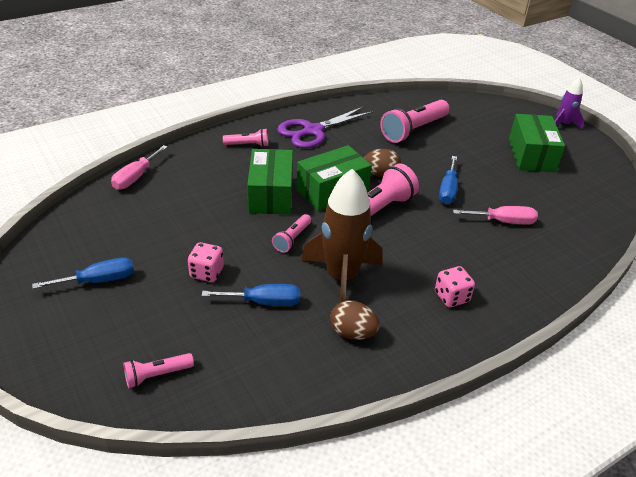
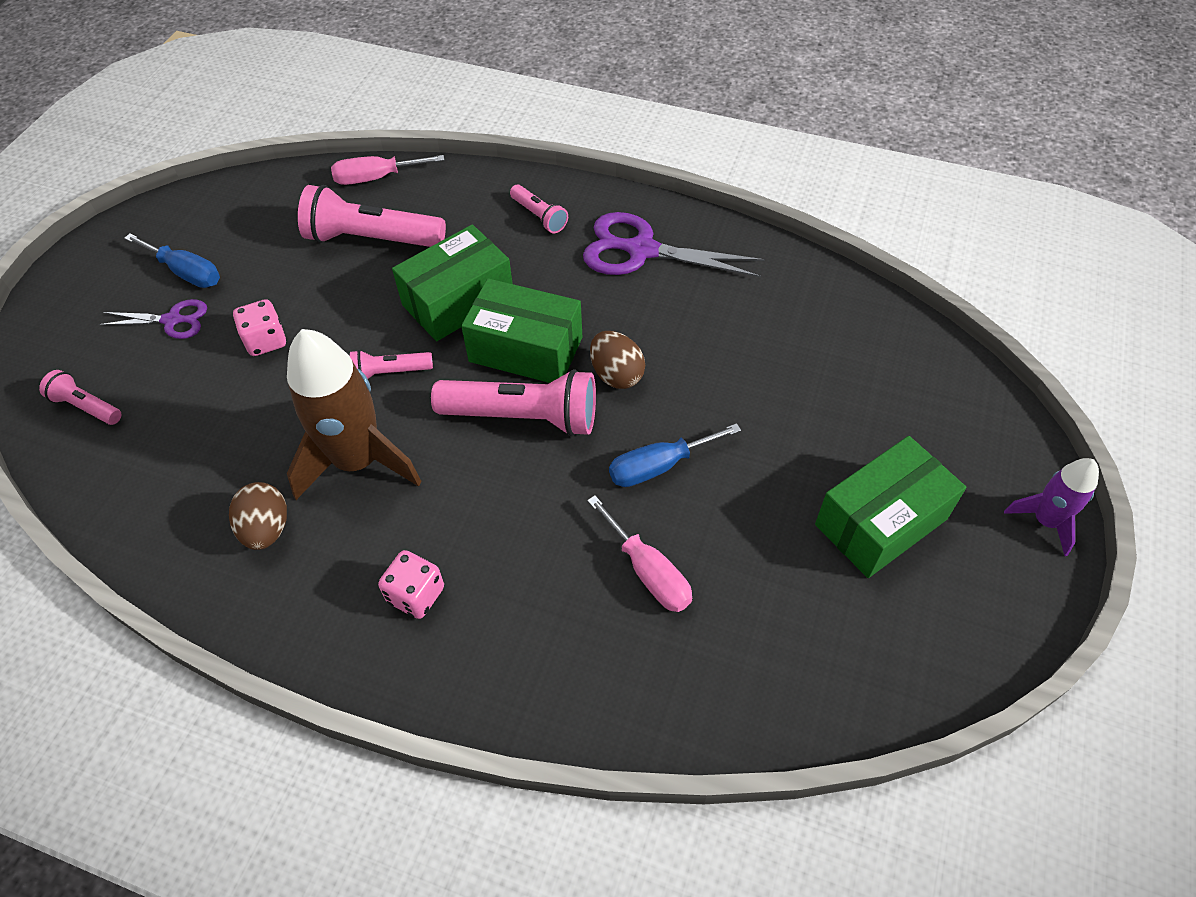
camera: 55 degrees right, 15 degrees up
blue screwdriver [202,284,300,306] -> none
pink flashlight [380,100,449,143] -> pink flashlight moved to [298,185,446,247]
none -> purple scissors [99,299,207,339]

